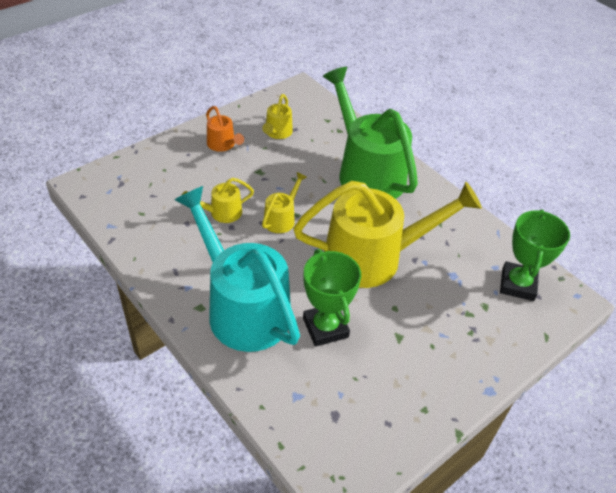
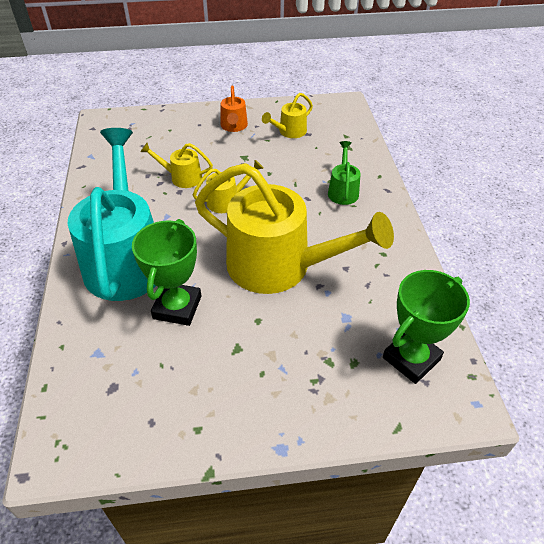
camera: 35 degrees right, 0 degrees up
green watering can [323,67,418,199] -> green watering can [328,141,361,205], size x0.43

